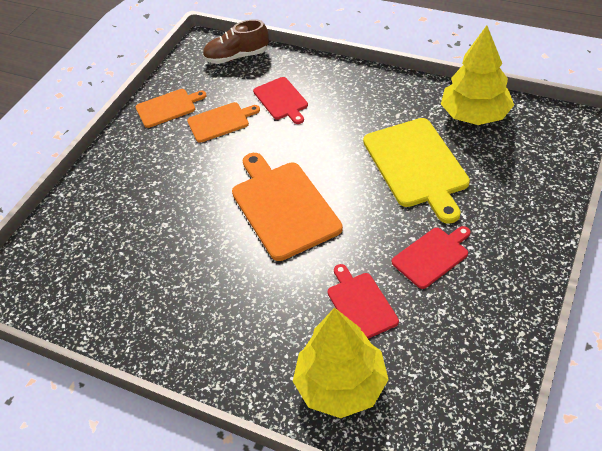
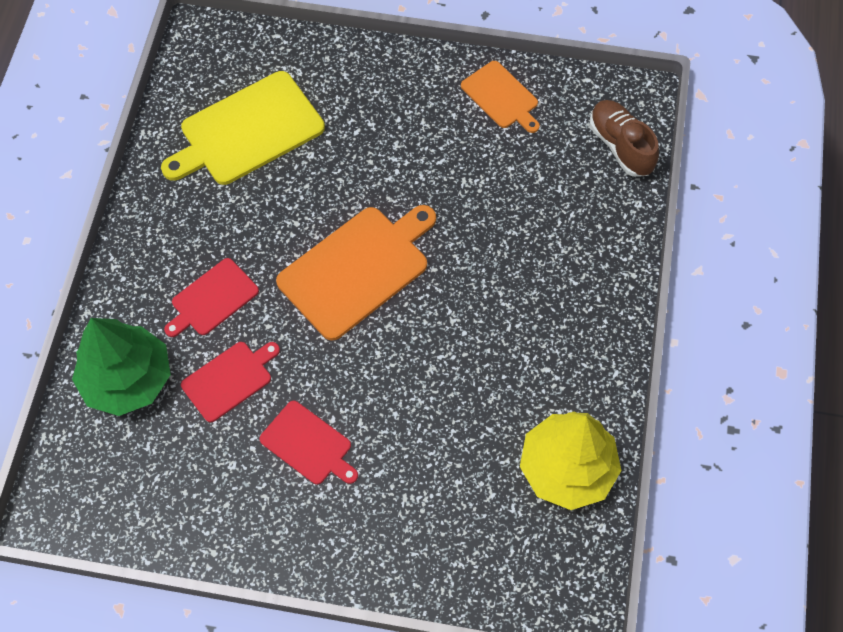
camera: 70 degrees right, 15 degrees up
orange cutting board [187,102,260,143] -> none
red cutting board [253,77,308,124] -> red cutting board moved to [164,258,259,337]
yellow tree [293,308,389,418] -> green tree [72,318,171,416]
yellow cutting board [363,118,470,224] -> yellow cutting board moved to [161,71,325,185]

